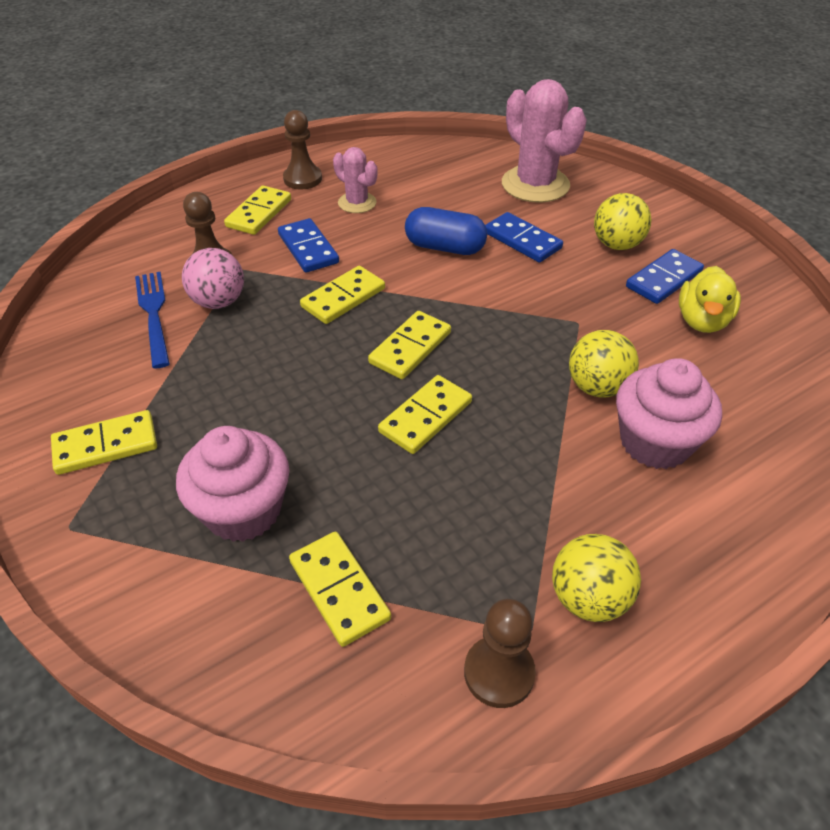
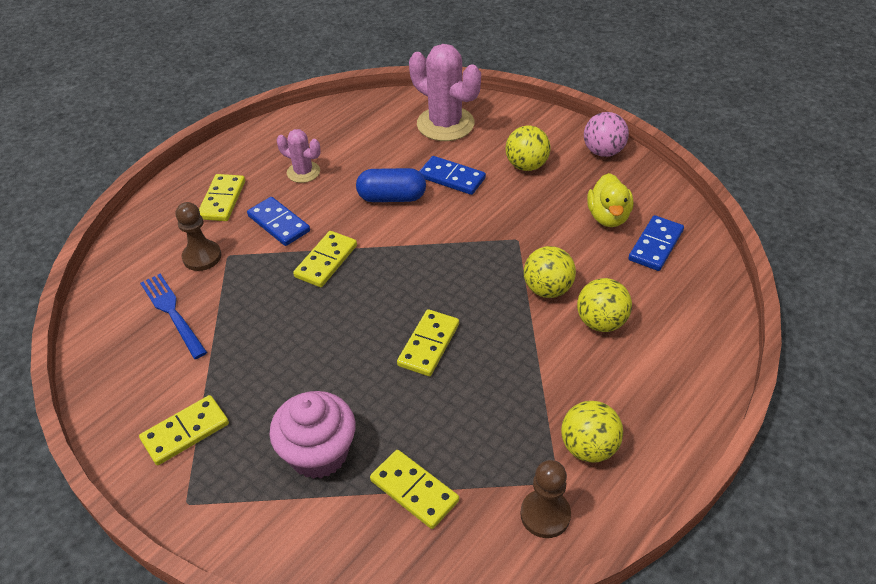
camera: 15 degrees left, 0 degrees up
pink ball [182,248,244,309] -> pink ball moved to [584,112,629,157]
brown pawn [283,110,322,189] -> none
yellow domino [368,311,451,379] -> none
pink cupcake [616,358,722,469] -> yellow ball [577,278,632,332]
blue domino [626,249,704,304] -> blue domino moved to [628,215,684,271]

